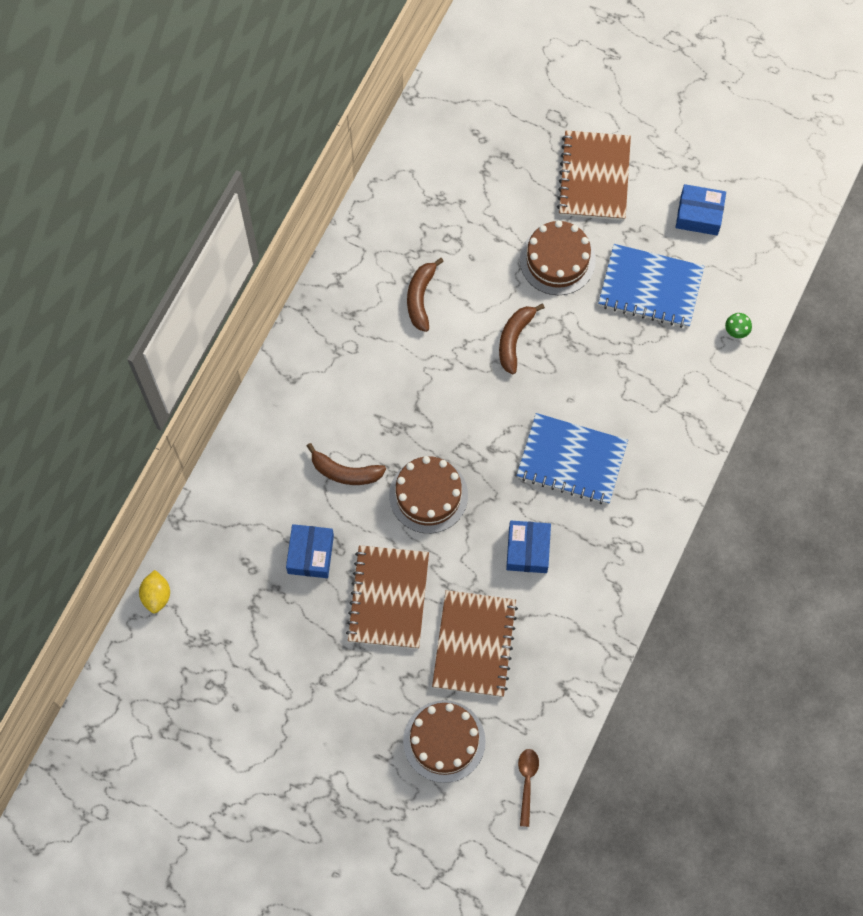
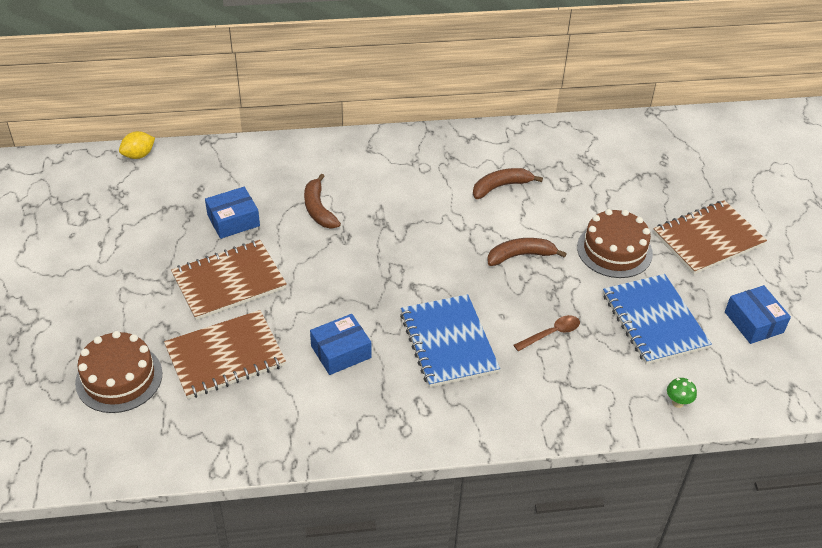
camera: 55 degrees right, 25 degrees down
brown cake [389,456,468,533] -> none
brown spoon [518,749,539,827] -> brown spoon moved to [514,315,580,351]

